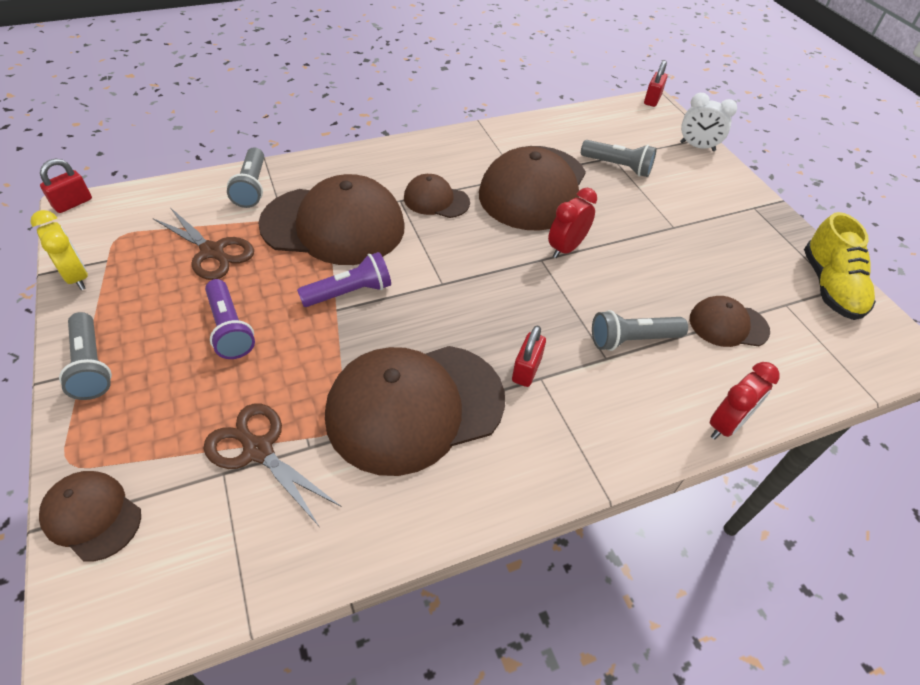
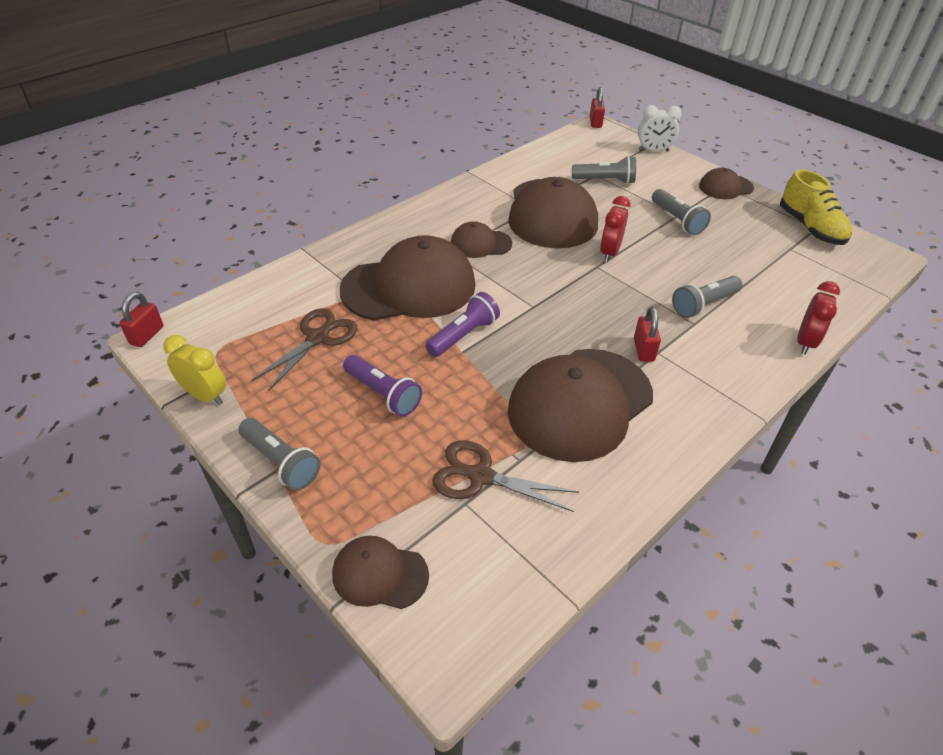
camera: 20 degrees left, 5 degrees down
brown scissors [153,208,254,280] -> brown scissors turned 75 degrees counterclockwise [251,308,357,391]
grey flashlight [227,147,264,208] -> grey flashlight moved to [652,189,711,235]
brown cap [690,296,770,347] -> brown cap moved to [699,168,754,199]

